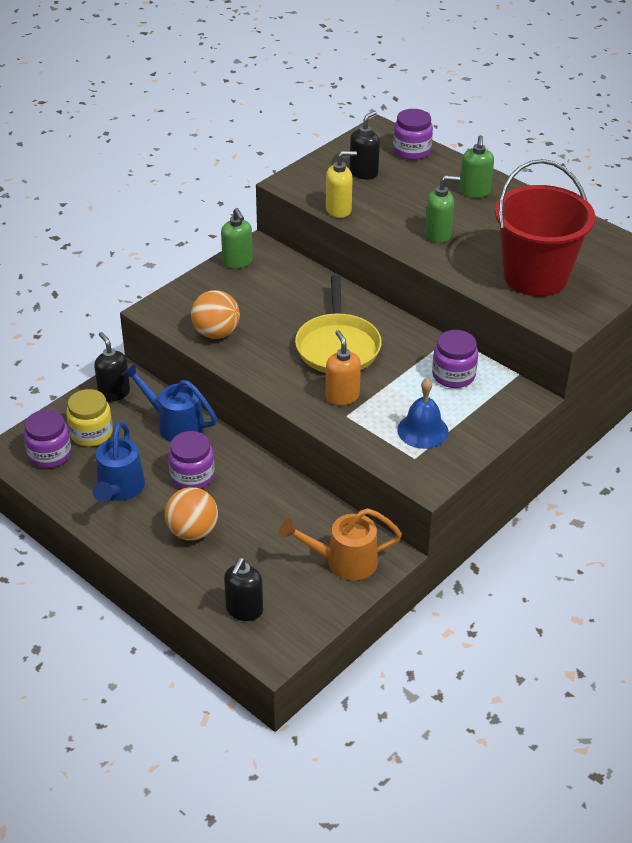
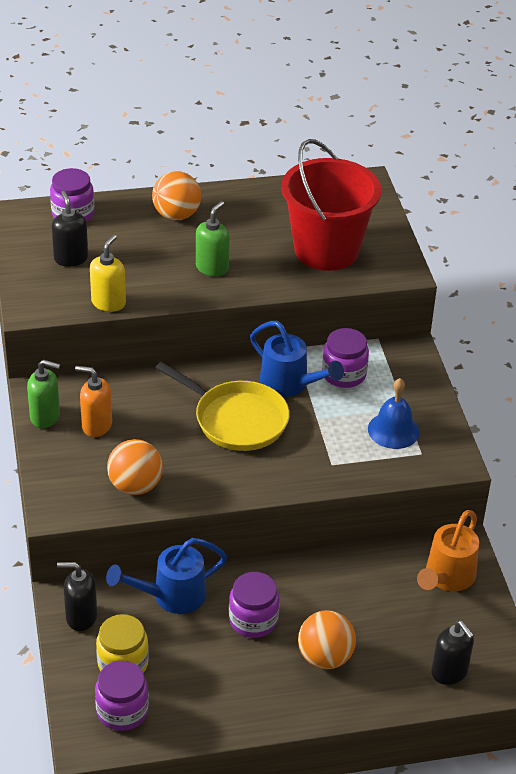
camera: 55 degrees left, 0 degrees up
blue watering can [93,422,145,502] -> blue watering can moved to [250,321,344,397]
orange soap dispenser [326,330,361,405] -> orange soap dispenser moved to [75,366,112,437]
green soap dispenser [459,135,494,198] -> orange ball [152,171,201,220]

